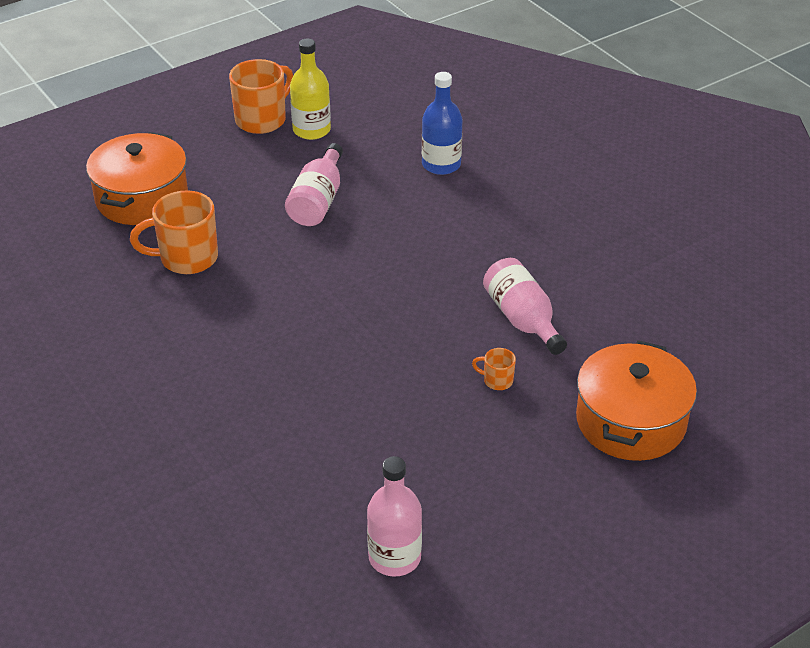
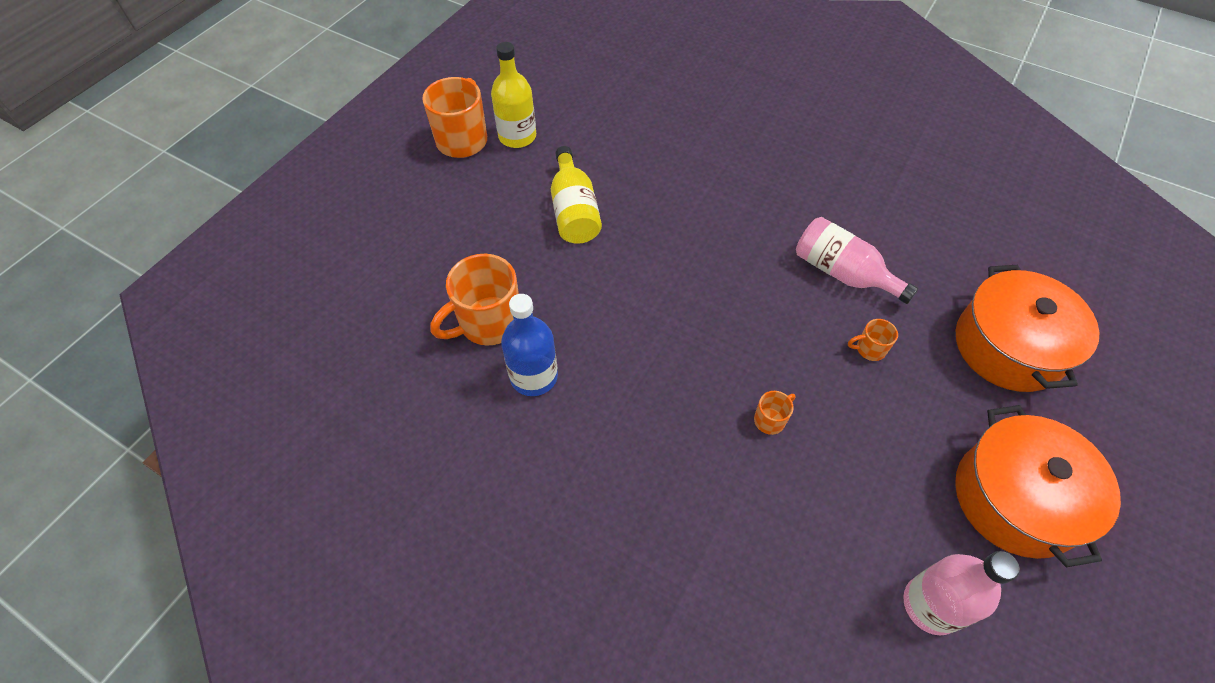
camera: 25 degrees left, 15 degrees up
orange pot [86,132,188,225] -> orange pot moved to [955,405,1121,567]
pink bottle [285,143,343,226] -> yellow bottle [551,146,602,244]
blue bottle [422,72,463,175] -> blue bottle moved to [501,294,558,396]
none -> orange mug [754,391,795,435]

